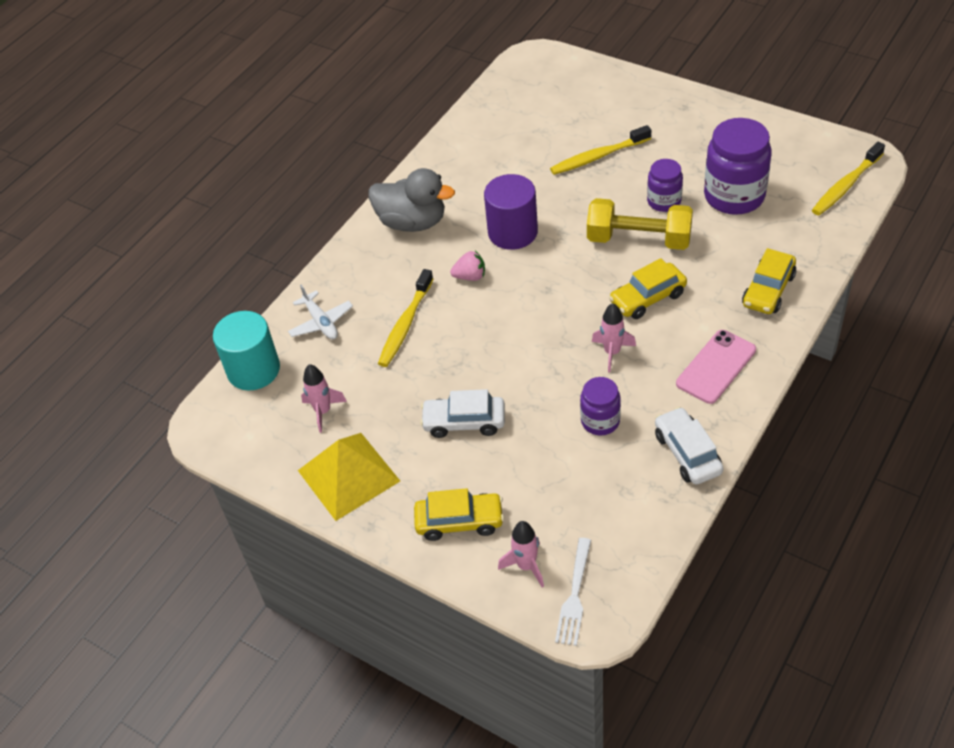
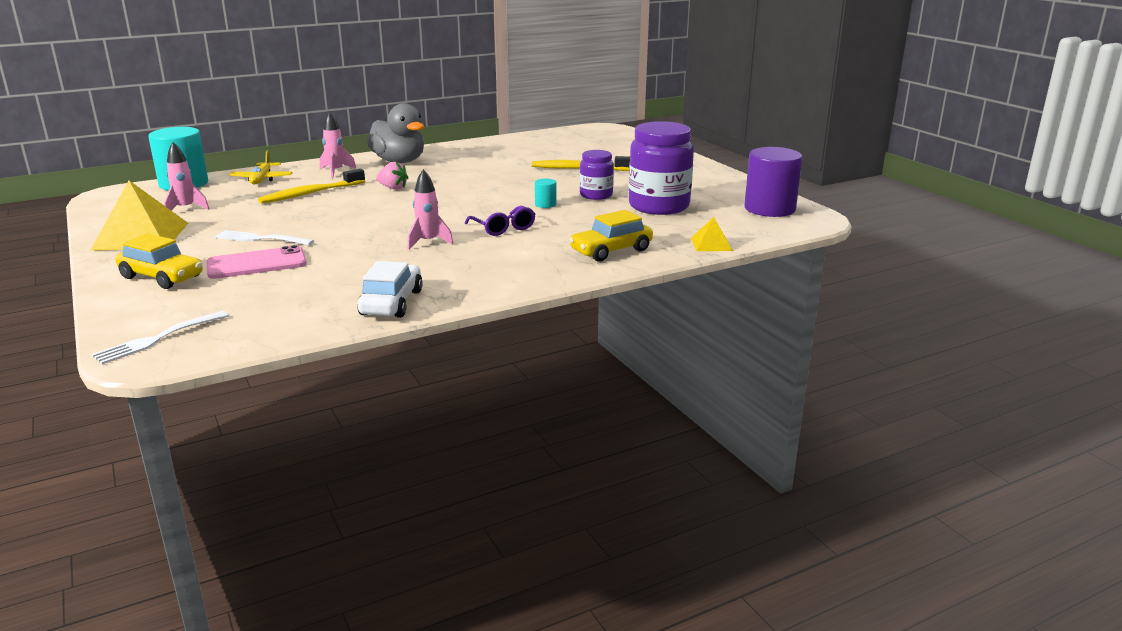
camera: 25 degrees right, 25 degrees down
white plane [288,285,353,339] -> yellow plane [229,150,293,184]
white car [420,389,505,438] -> white fork [214,230,314,245]
purple cylinder [484,174,538,250] -> purple cylinder moved to [744,147,802,217]
pink rocket [498,521,544,587] -> pink rocket moved to [320,111,356,178]
purple jar [580,377,621,435] -> none
yellow dumbbell [587,198,693,250] -> turquoise cylinder [535,178,556,208]
yellow car [609,258,687,319] -> purple glasses [465,206,535,236]
pink phone [676,330,756,404] -> pink phone moved to [206,245,307,279]
yellow toothbrush [812,142,885,215] -> none
none -> yellow pyramid [691,217,733,251]

